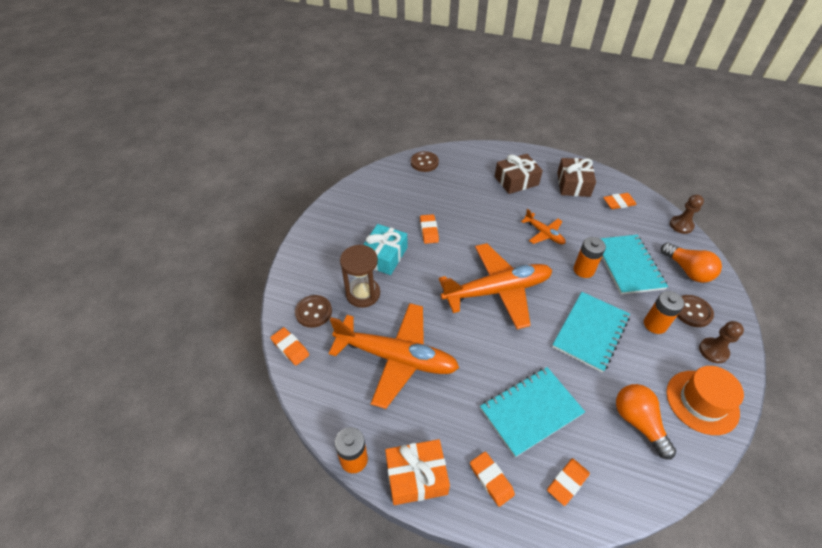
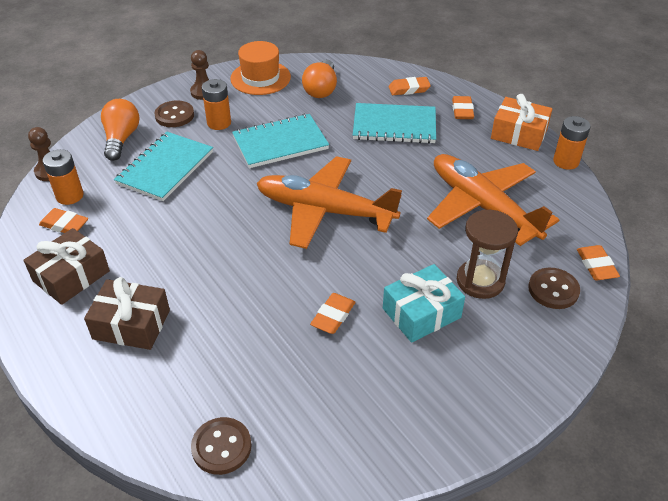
camera: 145 degrees left, 5 degrees down
orange plane [521,209,566,244] -> none
orange battery [574,237,606,278] -> orange battery moved to [43,149,84,205]

